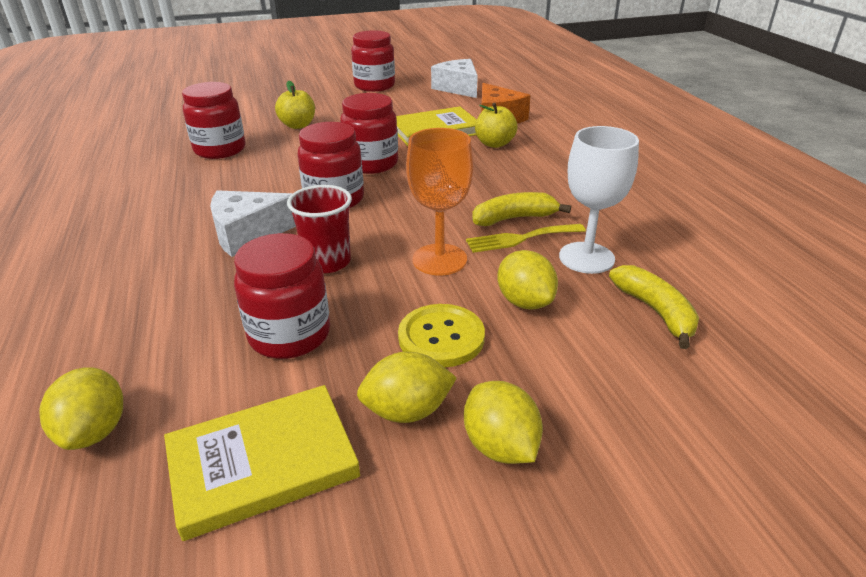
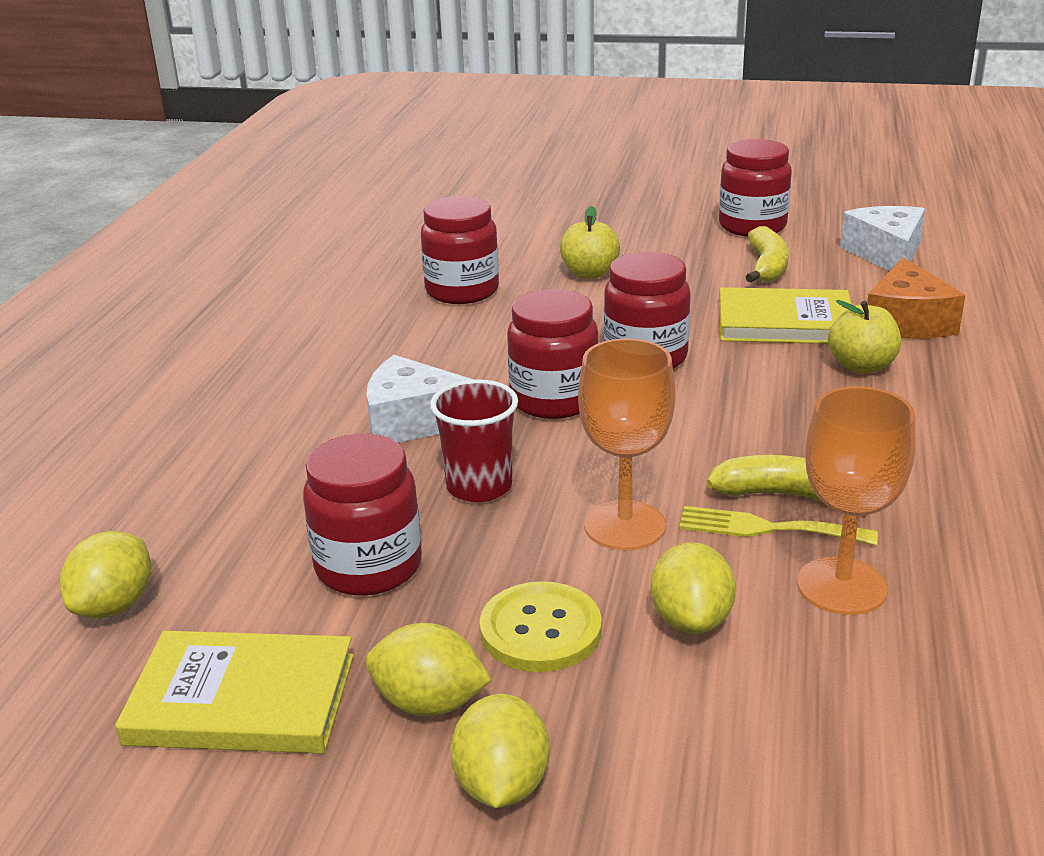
camera: 30 degrees right, 5 degrees down
white goblet [559,126,639,274] -> orange goblet [797,386,916,615]
yellow banana [609,265,699,349] -> yellow banana moved to [746,226,789,283]

